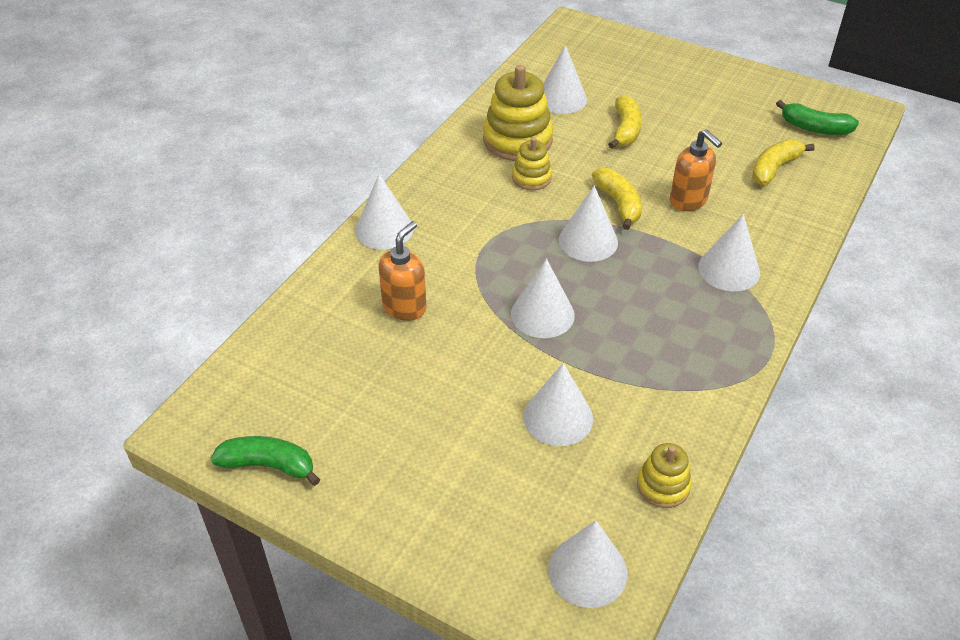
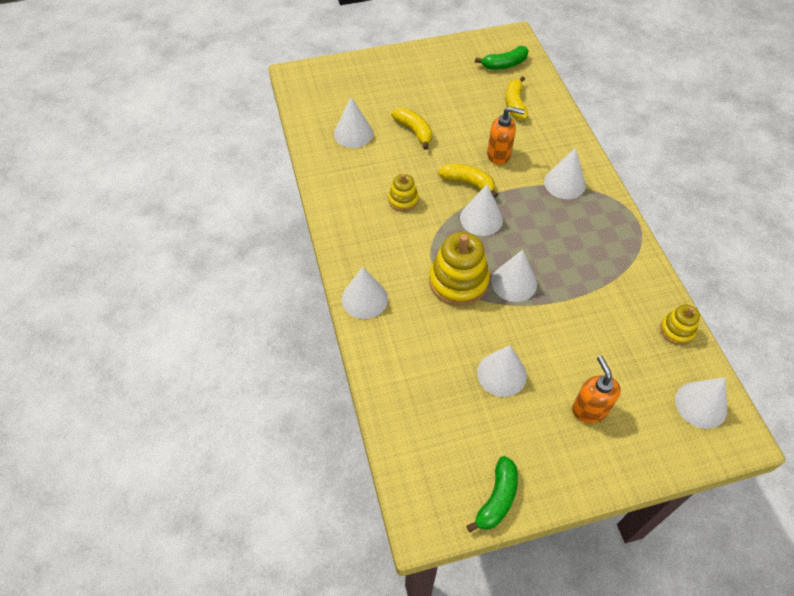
camera: 45 degrees left, 10 degrees up
green banana [211,436,320,486] -> green banana turned 150 degrees clockwise [467,456,518,532]
orange soap dispenser [378,221,427,321] -> orange soap dispenser moved to [572,356,621,423]
yellow stacking toy [483,65,553,161] -> yellow stacking toy moved to [429,232,490,306]
white cone [523,363,593,446] -> white cone moved to [477,345,527,397]

